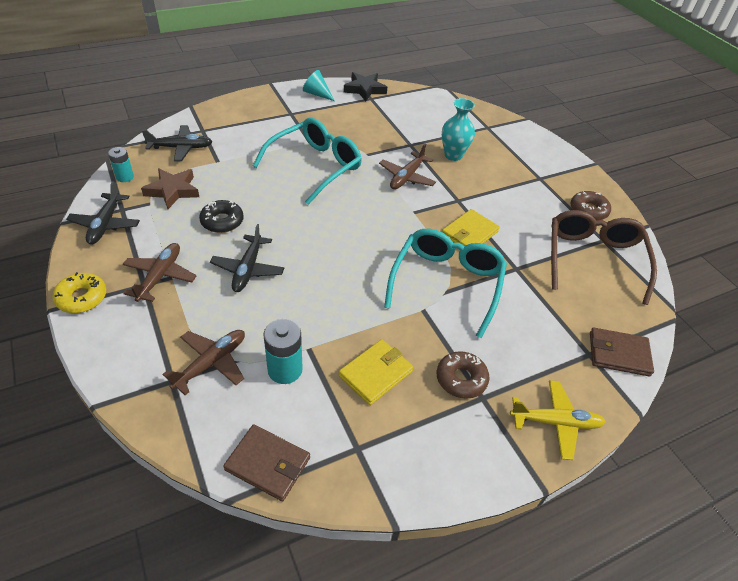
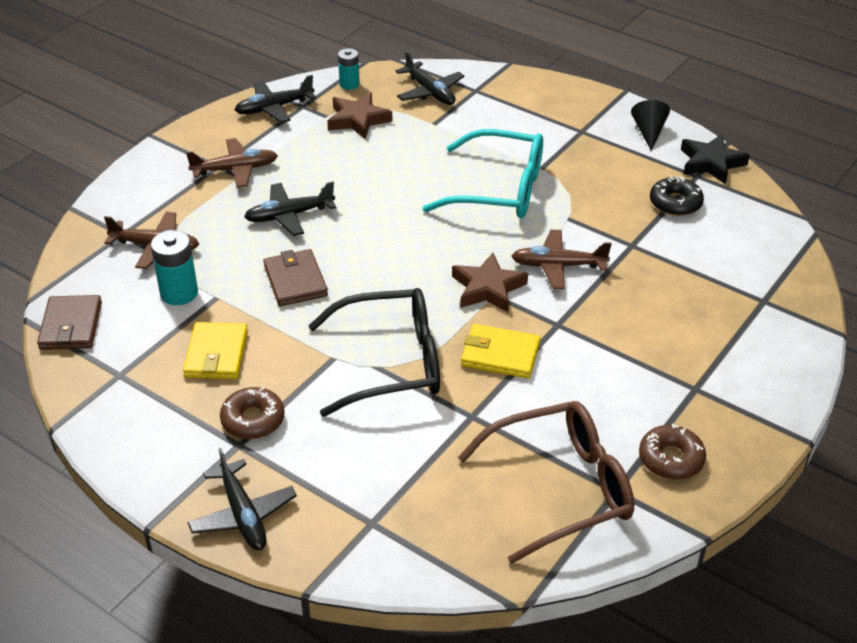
camera: 65 degrees right, 5 degrees down
yellow donut [52,272,106,313] -> none
black donut [199,200,244,233] -> black donut moved to [650,176,704,216]
turquoise cone [303,70,335,101] -> black cone [631,100,670,151]
yellow wallet [339,339,413,405] -> yellow wallet turned 75 degrees clockwise [183,322,248,379]
turquoise glasses [384,229,507,338] -> black glasses [308,288,440,417]
turquoise vase [442,98,475,161] -> none
yellow plane [510,380,606,460] -> black plane [188,448,297,550]
brown wallet [590,328,654,377] -> brown wallet moved to [263,249,328,306]
none -> brown star [452,253,528,312]

